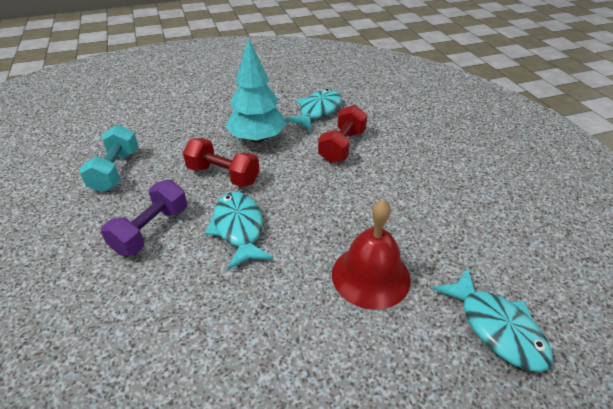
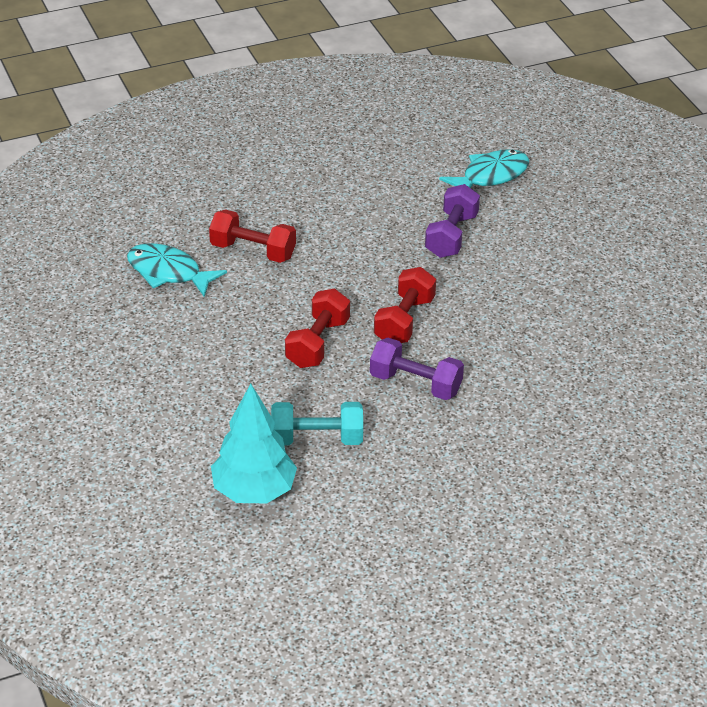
camera: 95 degrees left, 0 degrees up
turquoise fish [205,192,273,270] -> red dumbbell [374,267,436,343]
turquoise tree [226,38,286,143] -> turquoise tree moved to [211,384,297,503]
red bell [332,199,411,310] -> purple dumbbell [425,184,480,258]

